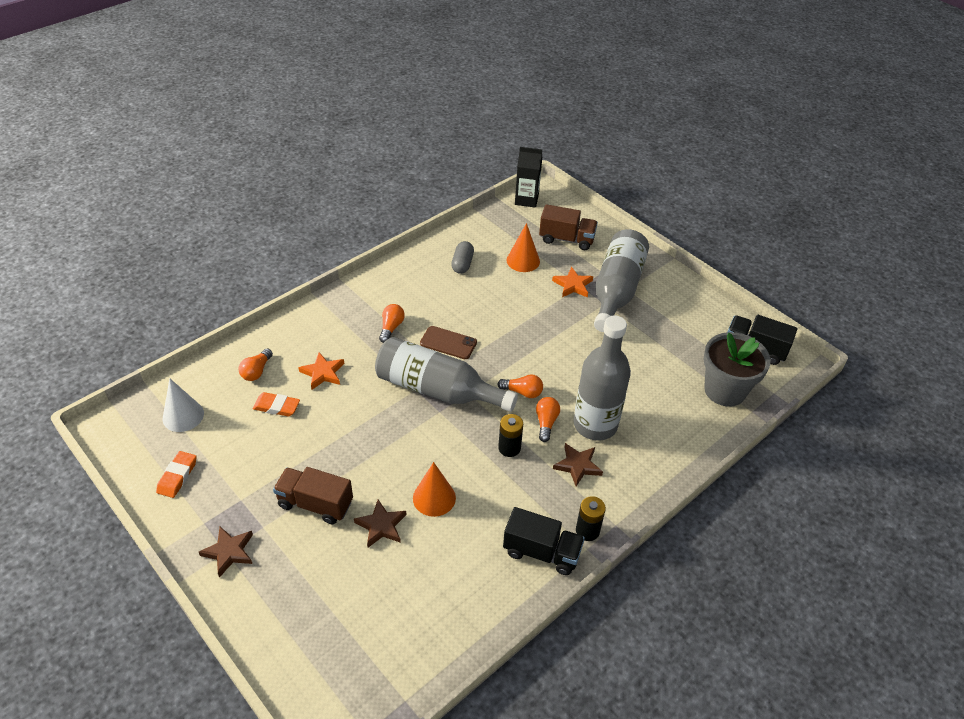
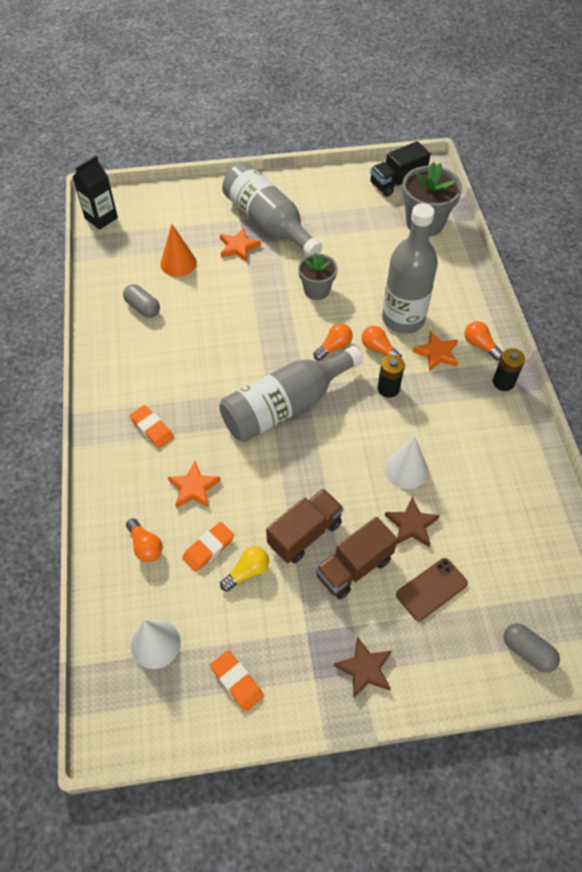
camera: 55 degrees left, 10 degrees up
orange light bulb [379,304,405,343] -> orange light bulb moved to [464,321,503,360]
orange cone [413,462,456,517] -> white cone [385,437,428,489]
brown phone [420,326,477,359] -> brown phone moved to [396,558,468,621]
black truck [503,507,585,575] -> none
brown truck [539,204,598,250] -> brown truck moved to [266,489,344,563]
brown star [553,443,603,487] -> orange star [412,331,459,372]
none -> orange eraser [129,405,174,449]
none -> yellow light bulb [220,546,269,592]
none -> grey flower pot [298,253,338,300]
none -> grey capsule [504,623,560,673]

